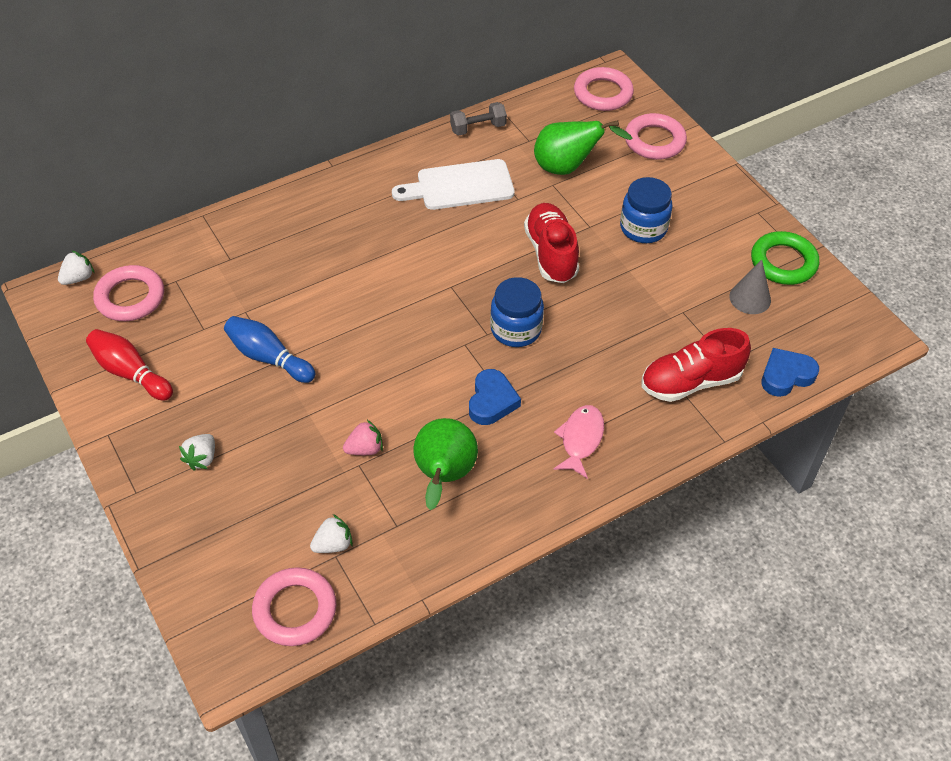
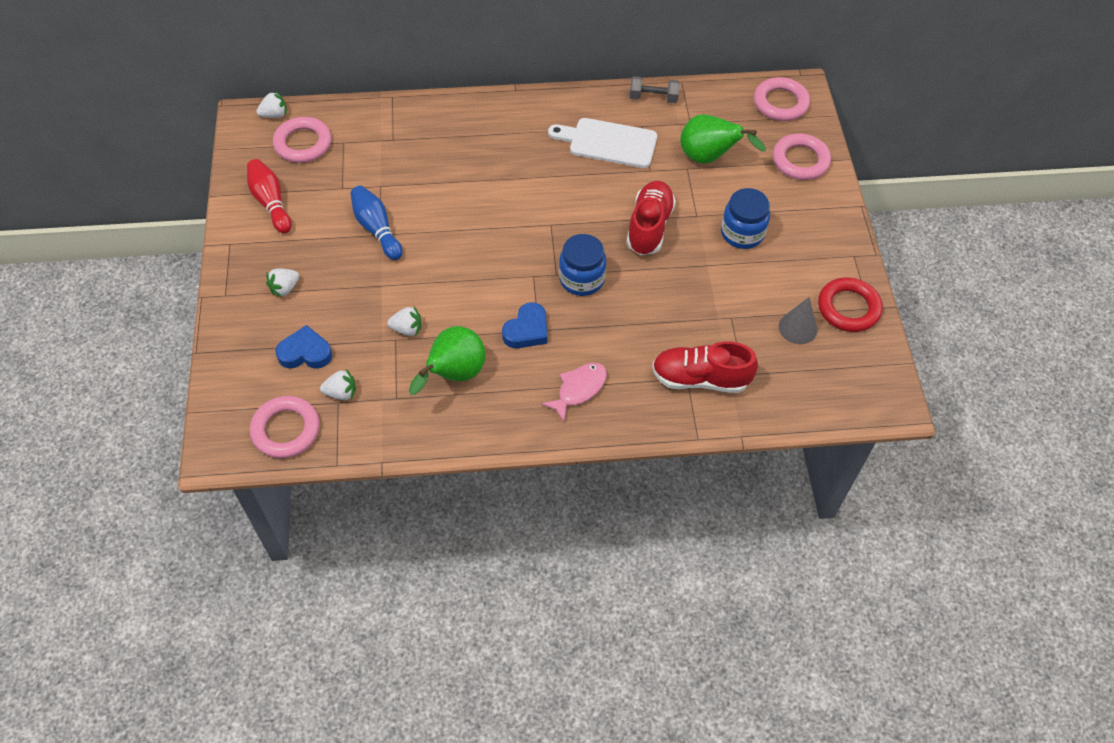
camera: 25 degrees right, 5 degrees up
pink strawberry [343,420,383,455] -> white strawberry [387,306,421,336]
green ring [751,231,819,285] -> red ring [818,277,883,332]
blue heart [761,348,819,397] -> blue heart moved to [276,325,332,369]

